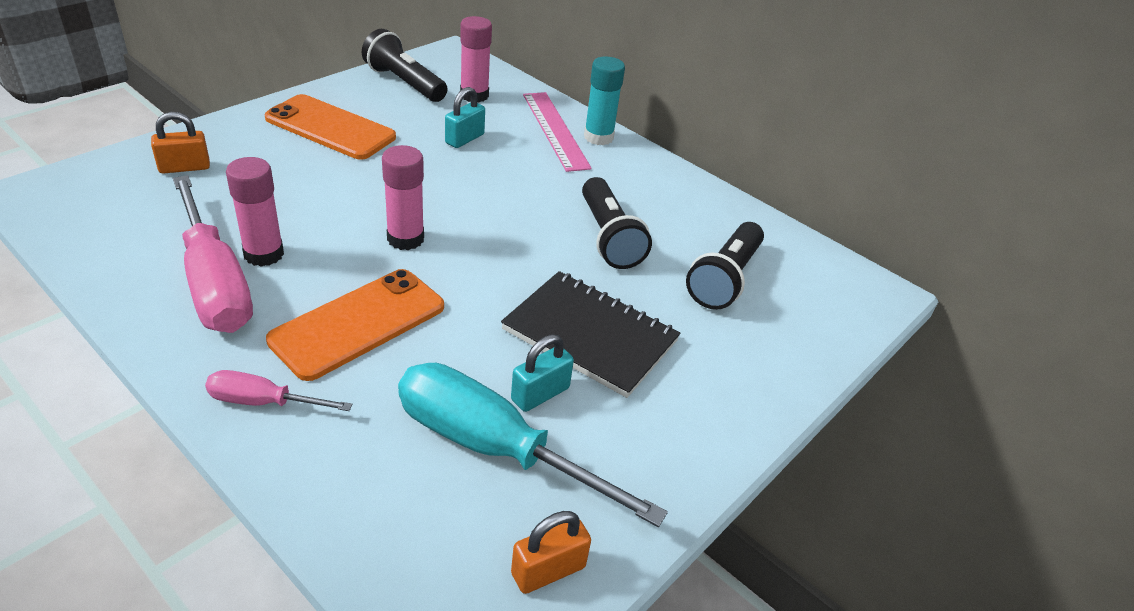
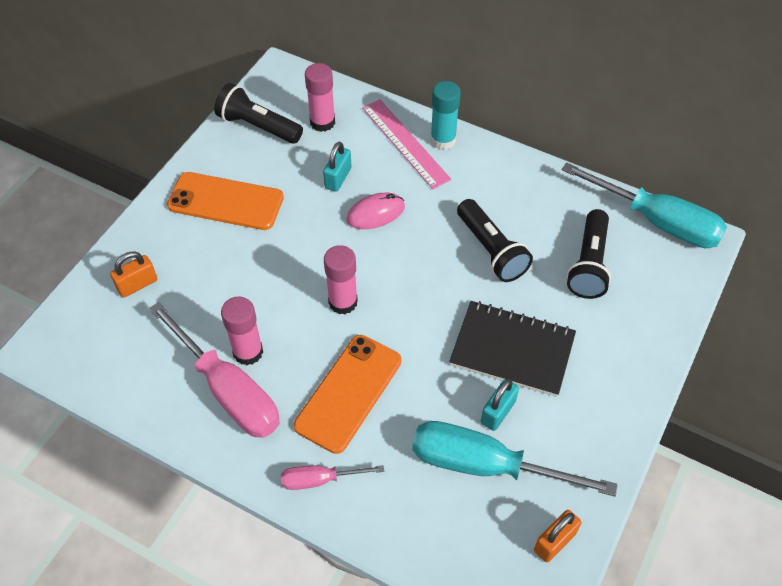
camera: 10 degrees left, 15 degrees up
none -> pink mouse [347,193,405,229]
none -> turquoise screwdriver [562,162,727,248]

